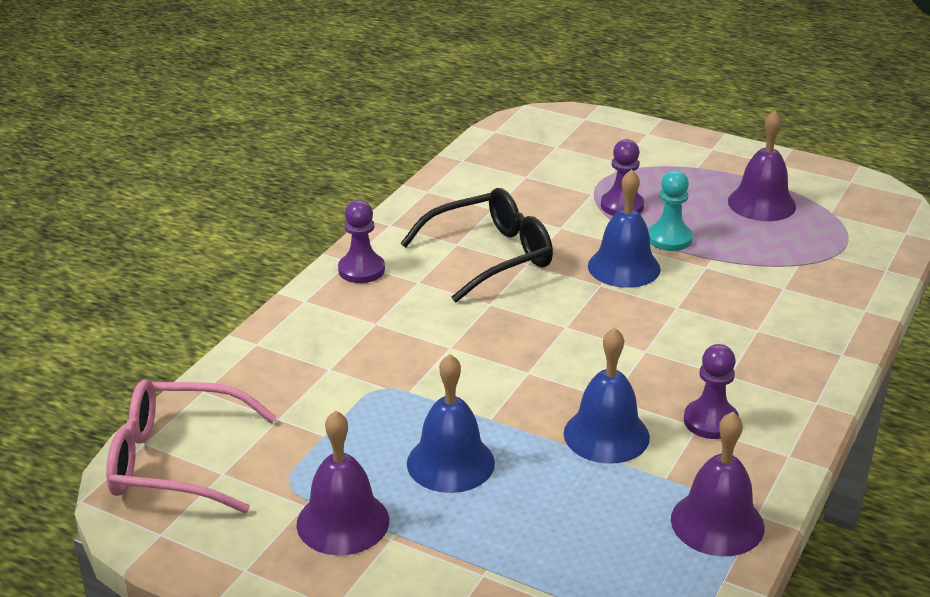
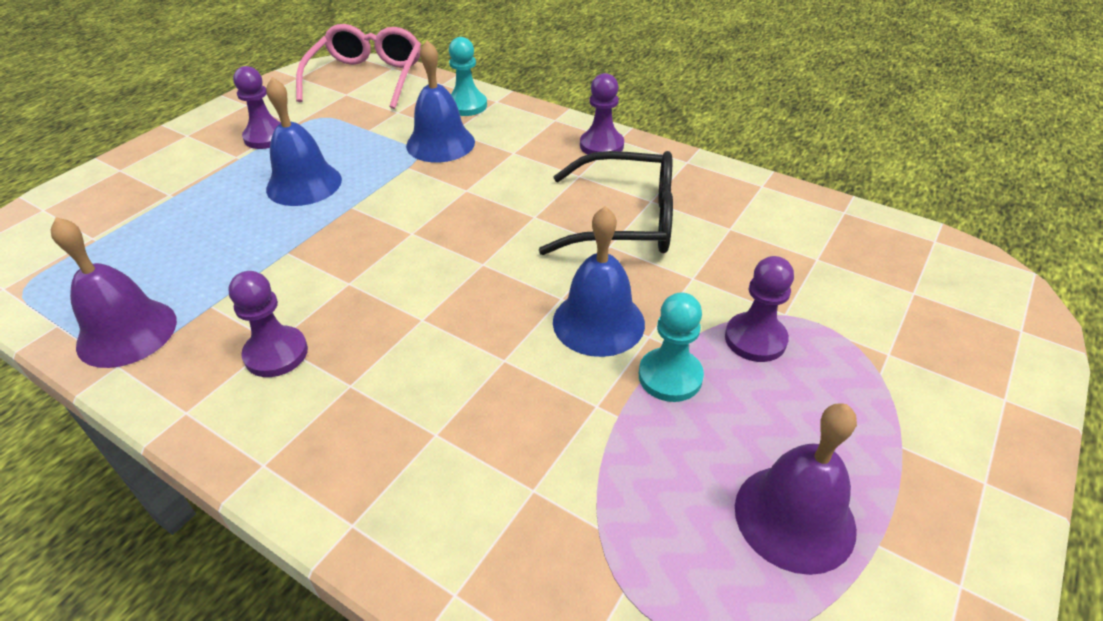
camera: 95 degrees right, 10 degrees up
purple bell [296,410,389,555] -> purple pawn [233,66,281,149]
black glasses [401,188,553,302] -> black glasses turned 60 degrees counterclockwise [539,151,673,255]
blue bell [564,327,650,464] -> blue bell moved to [406,40,475,162]
none -> turquoise pawn [449,37,487,116]

